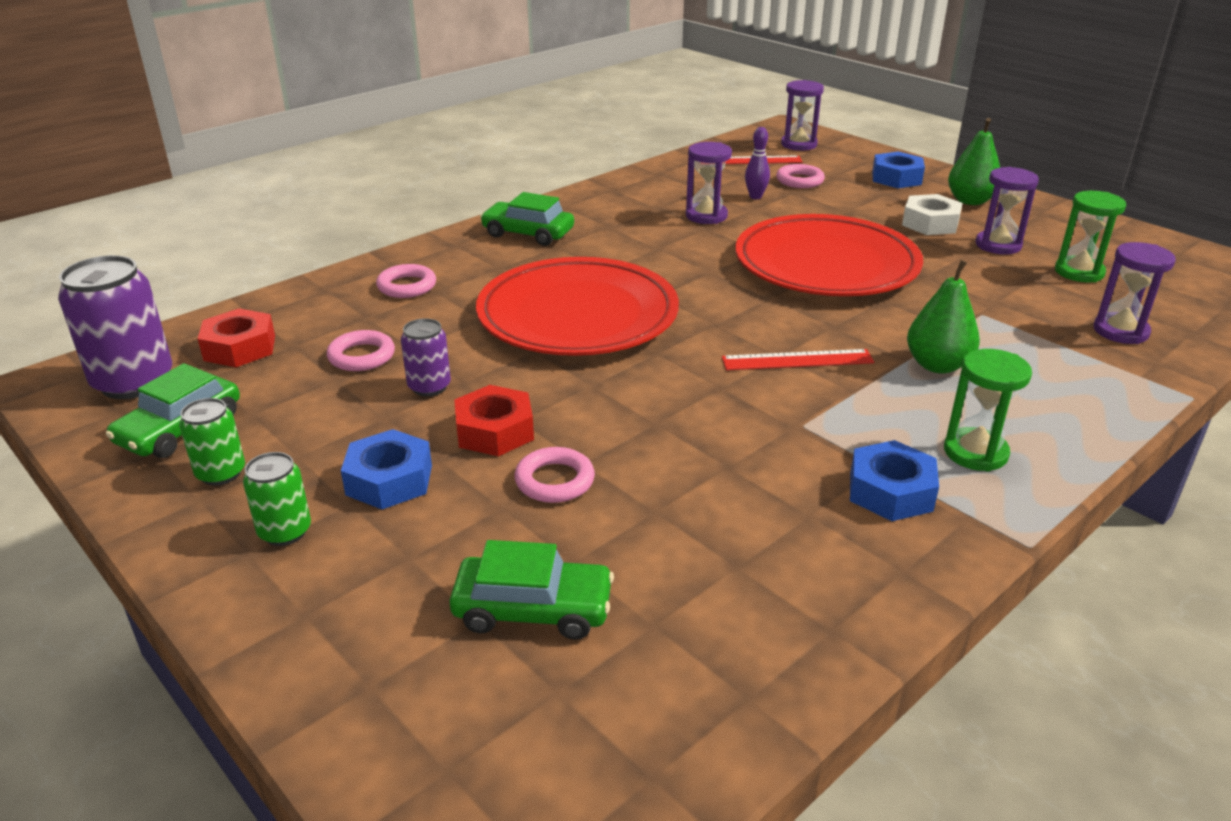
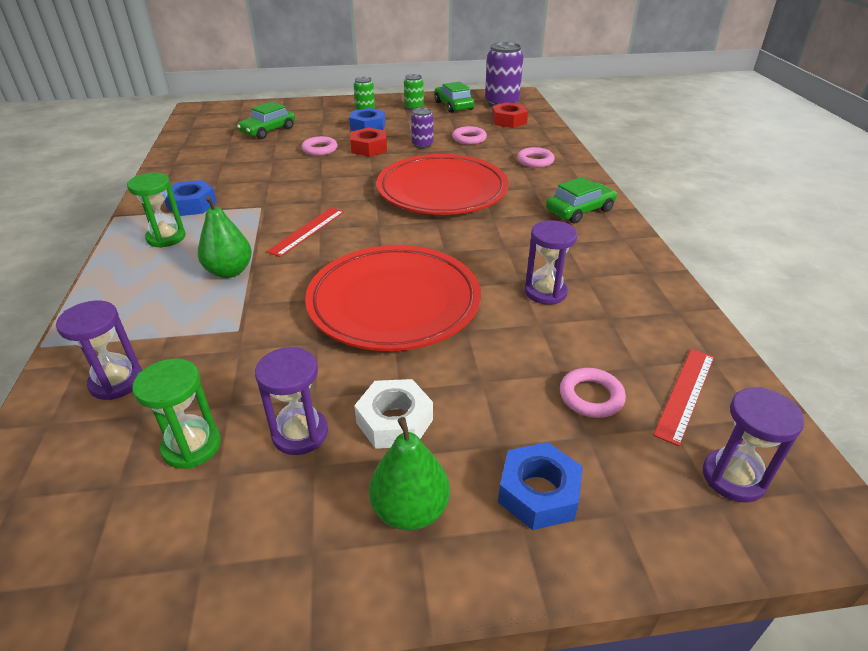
camera: 125 degrees right, 5 degrees up
purple bowling pin [745,127,770,199] -> none

